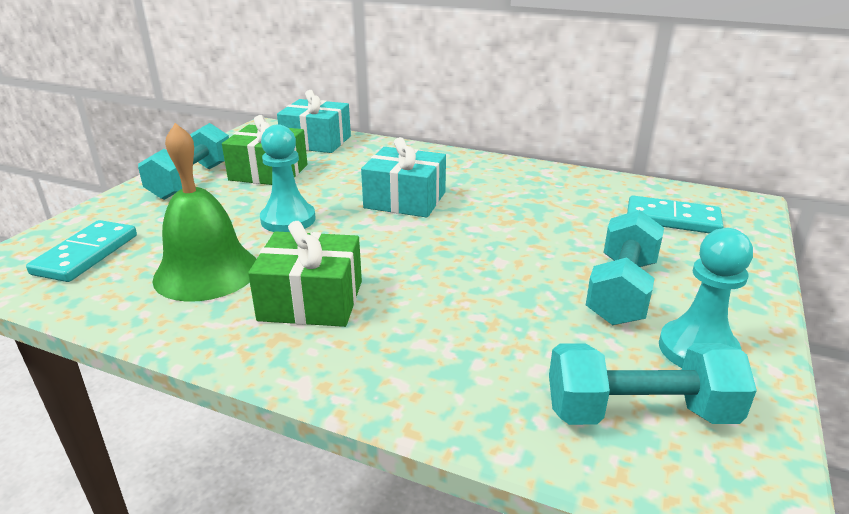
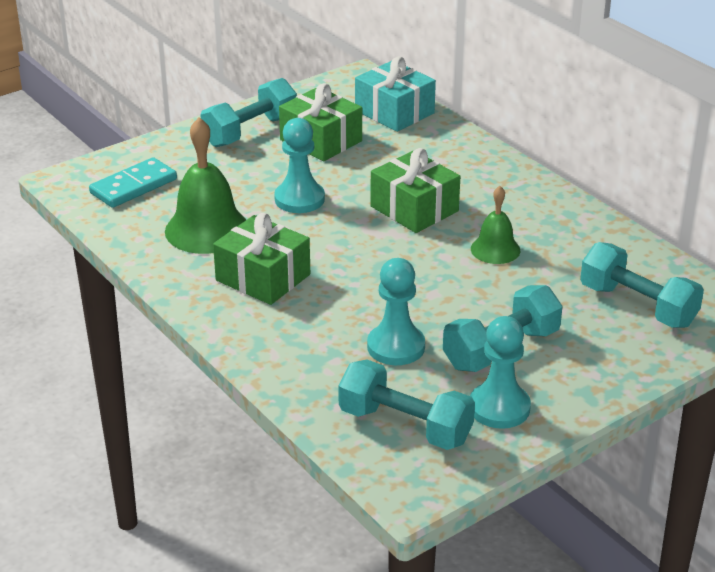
camera: 30 degrees right, 5 degrees up
turquoise gift [361,137,446,218] -> green gift [370,148,460,233]
turquoise domino [627,195,723,233] -> turquoise dumbbell [580,242,704,328]
none -> turquoise pawn [367,258,425,365]
none -> green bell [471,186,520,264]

